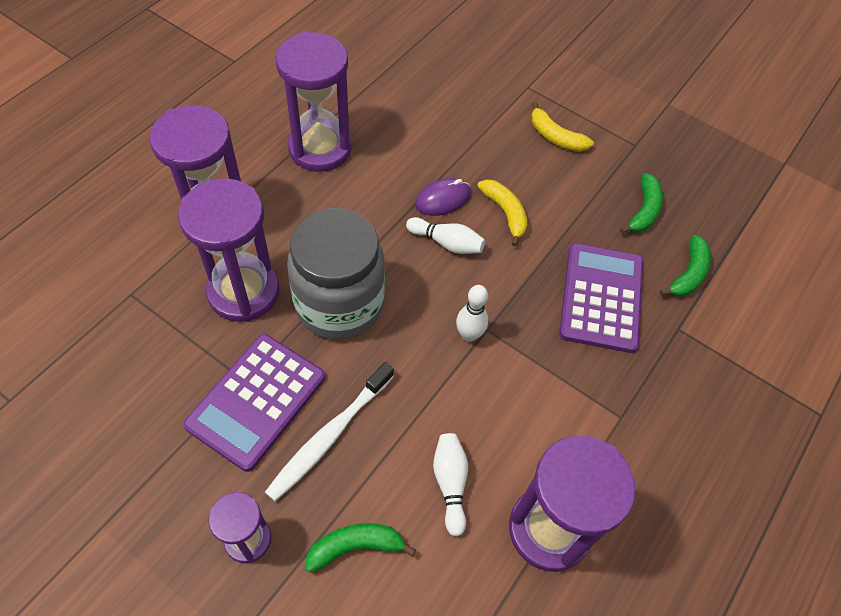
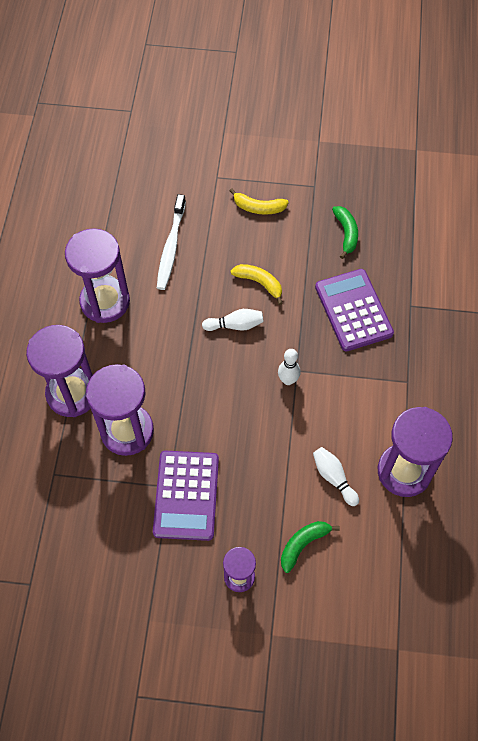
camera: 25 degrees left, 5 degrees up
white toothbrush [265,362,394,502] -> white toothbrush moved to [157,194,186,290]
grey jar [287,208,385,340] -> none
purple mouse [415,178,471,216] -> none
green banana [660,235,711,297] -> none

